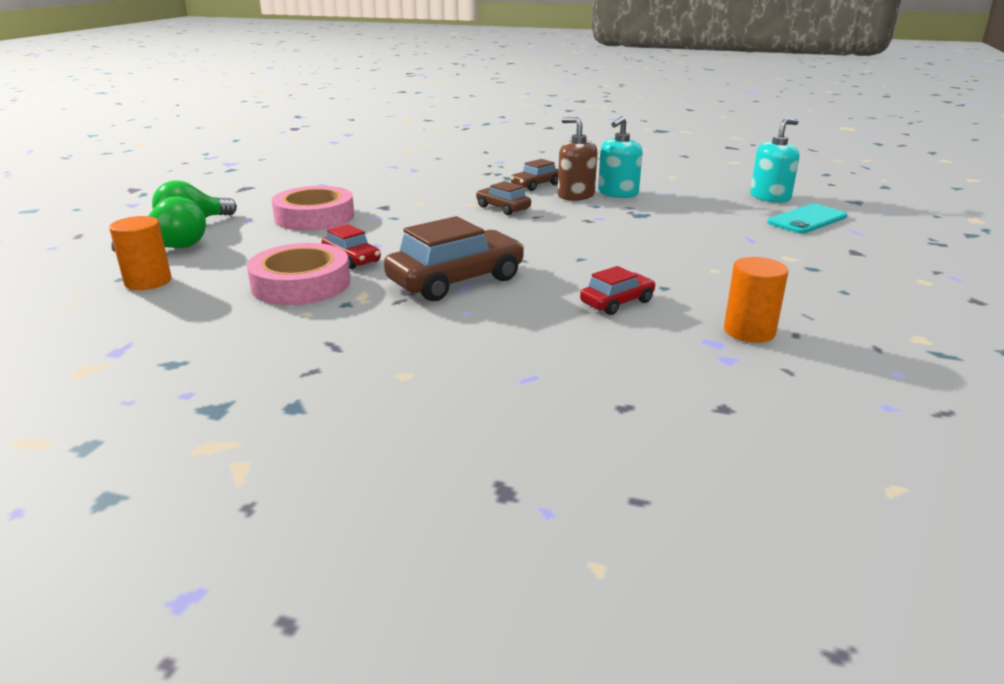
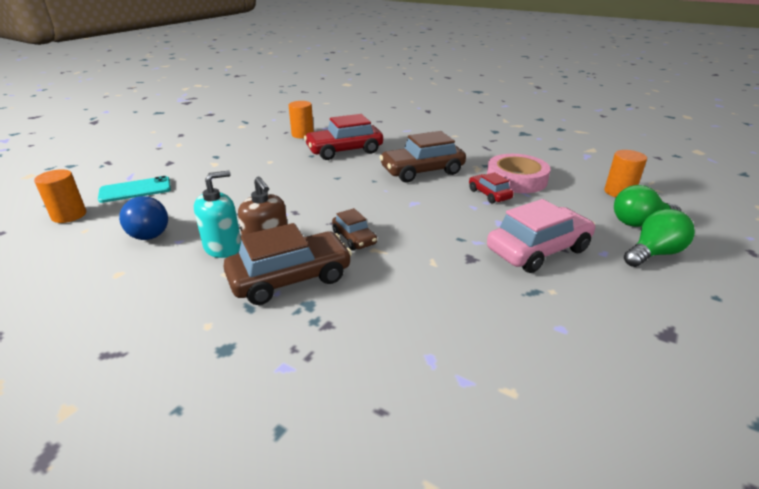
camera: 165 degrees left, 5 degrees up
pink tape [271,186,354,231] -> pink car [487,199,596,273]
brown car [511,159,558,191] -> brown car [223,223,352,305], size x1.86
red car [580,266,656,315] -> red car [304,114,383,160], size x1.86
turquoise soap dispenser [750,118,799,203] -> none
none -> orange cylinder [34,169,86,223]
none -> blue light bulb [119,196,168,240]

